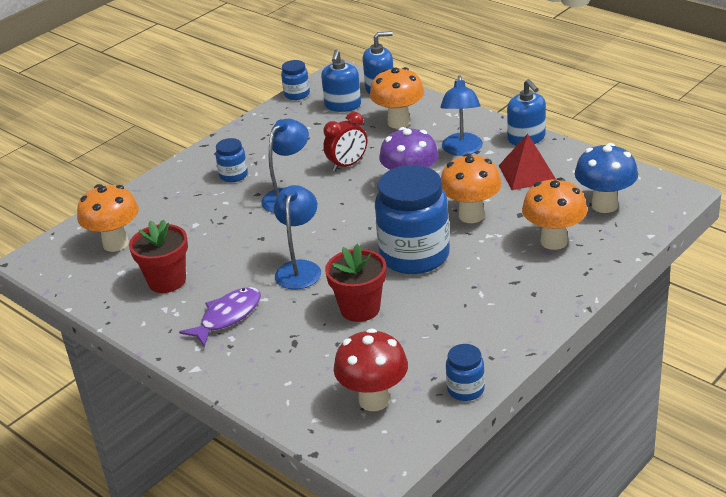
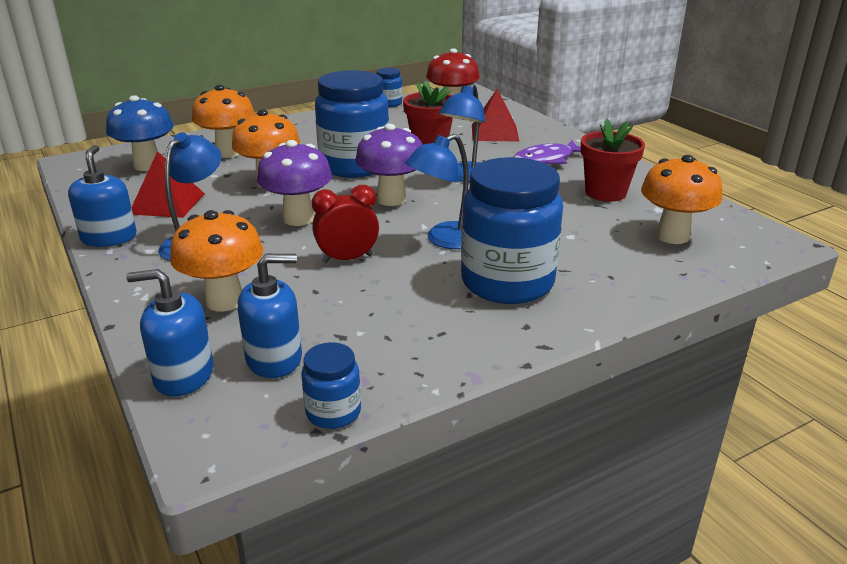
camera: 165 degrees left, 5 degrees down
blue jar [215,138,248,182] -> blue jar [461,157,563,304], size x2.17
blue soap dispenser [321,49,361,112] -> blue soap dispenser turned 45 degrees clockwise [238,254,302,378]
none -> purple mushroom [355,124,423,206]
none -> red pyramid [472,89,519,141]

